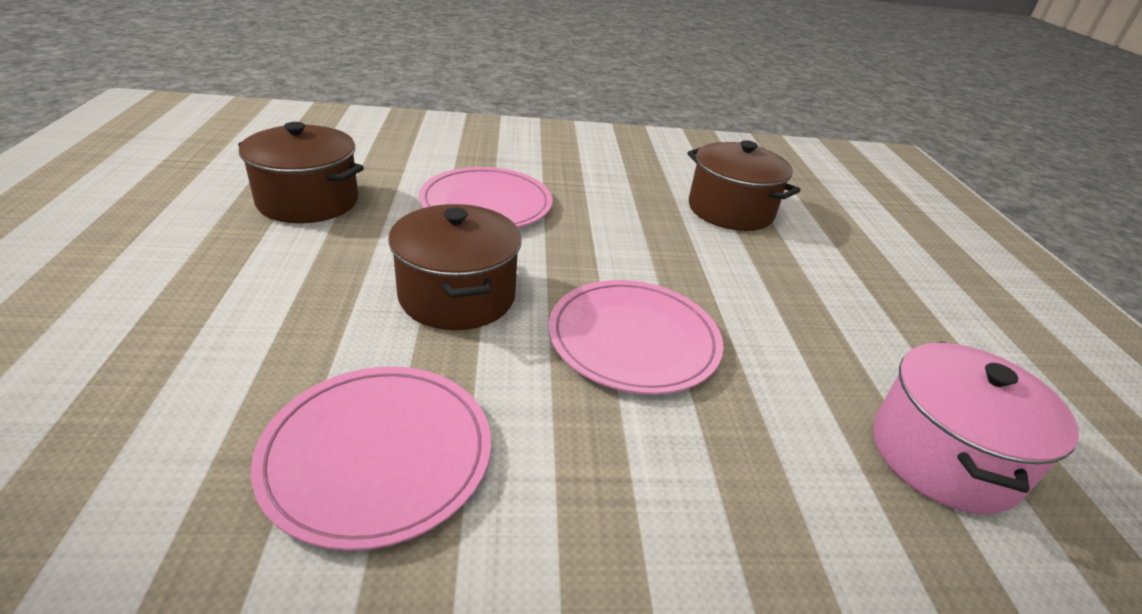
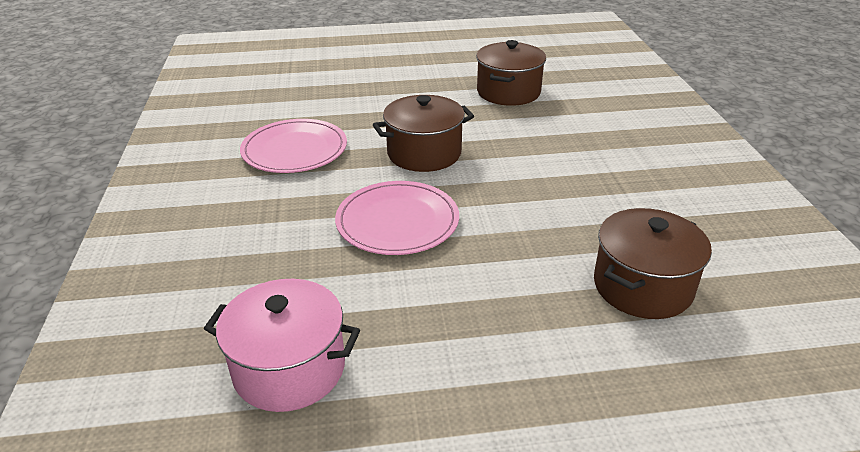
camera: 90 degrees right, 0 degrees up
pink plate [419,167,553,228] -> none

